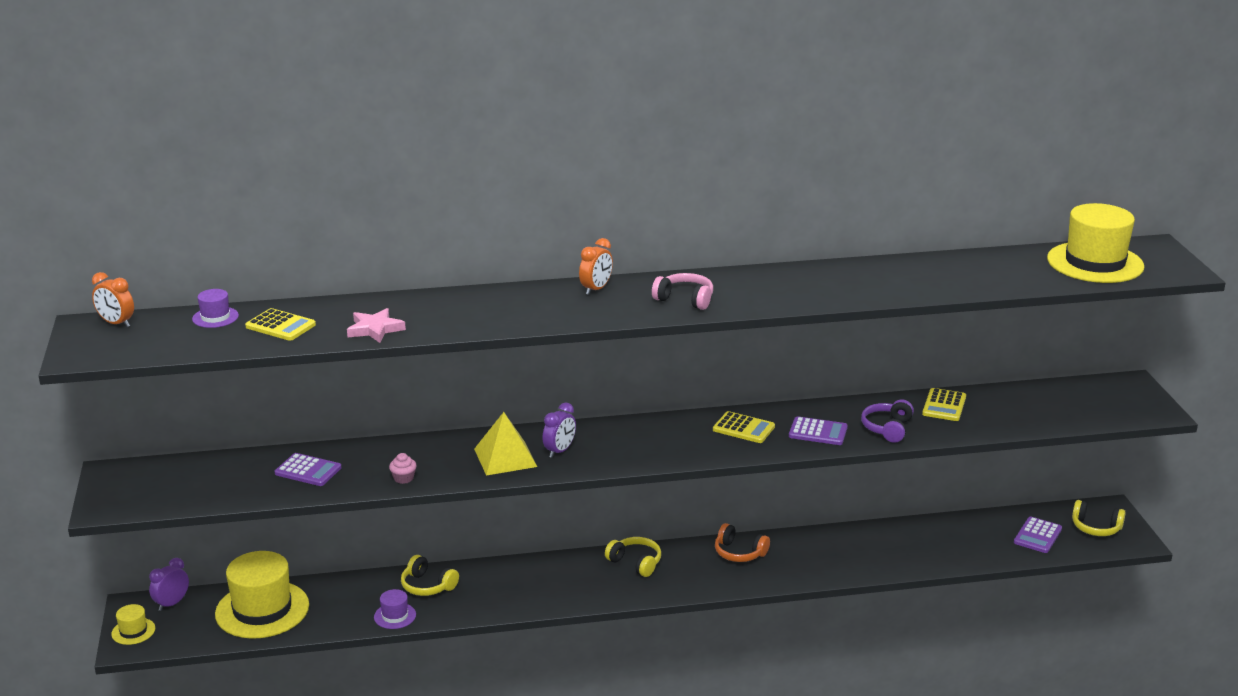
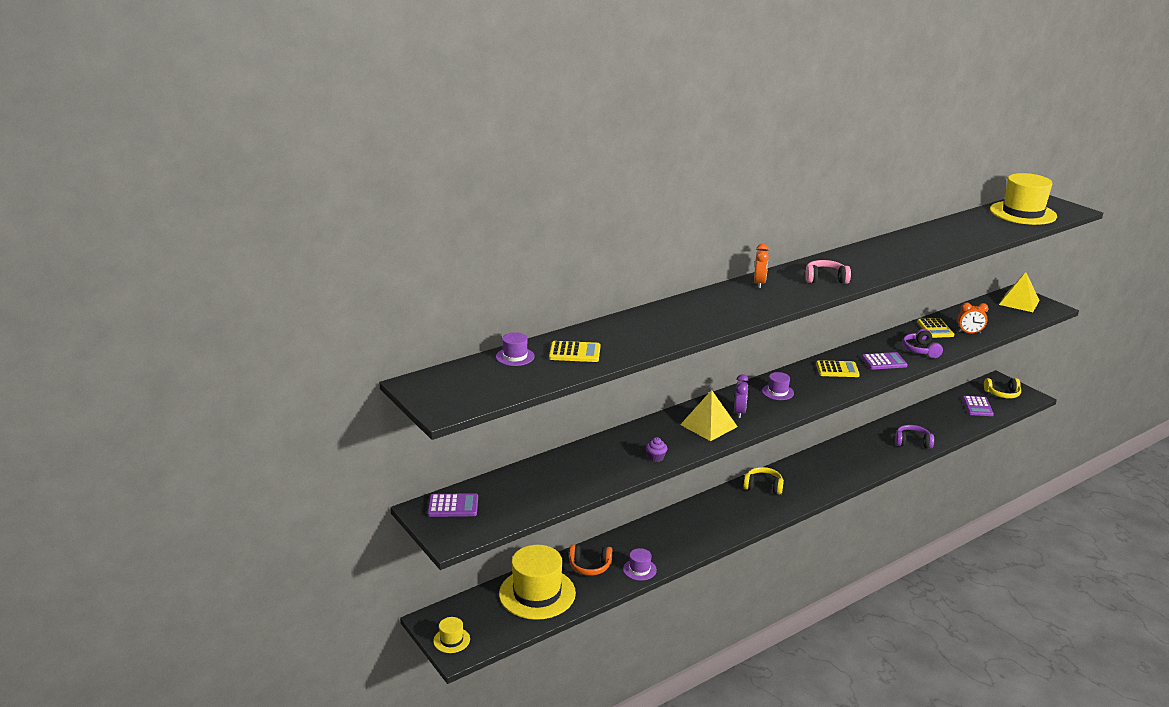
camera: 25 degrees left, 0 degrees up
orange clock [92,272,134,327] -> orange clock moved to [957,303,989,334]
purple clock [149,558,189,611] -> none
purple calculator [275,453,341,486] -> purple calculator moved to [427,493,478,517]
pink star [347,308,406,343] -> none
pink cupcake [389,453,417,484] -> purple cupcake [646,437,667,462]
yellow headphones [401,555,459,596] -> none
orange headphones [715,523,770,562] -> orange headphones moved to [569,544,612,576]
none -> purple hat [762,372,794,400]
none -> purple headphones [895,425,934,449]
none -> yellow pyramid [999,272,1040,312]

